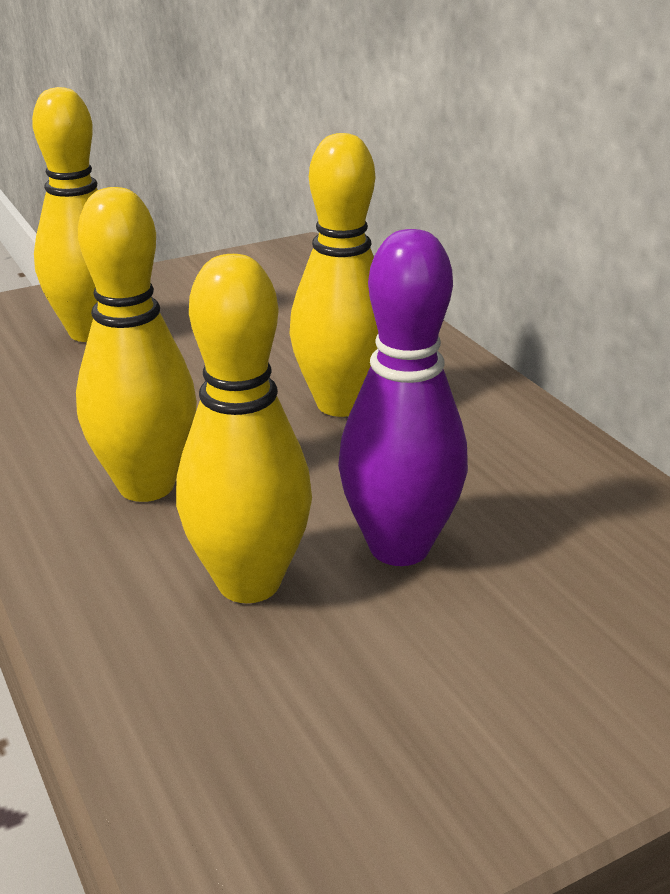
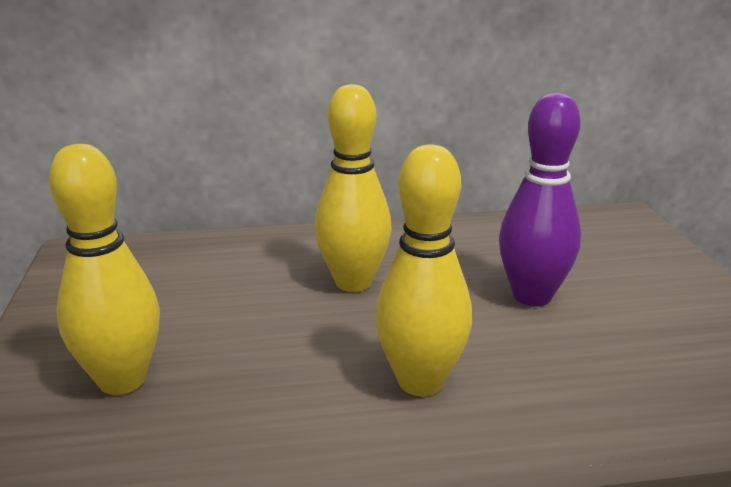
camera: 70 degrees left, 5 degrees down
yellow bowling pin [176,254,312,603] -> none

